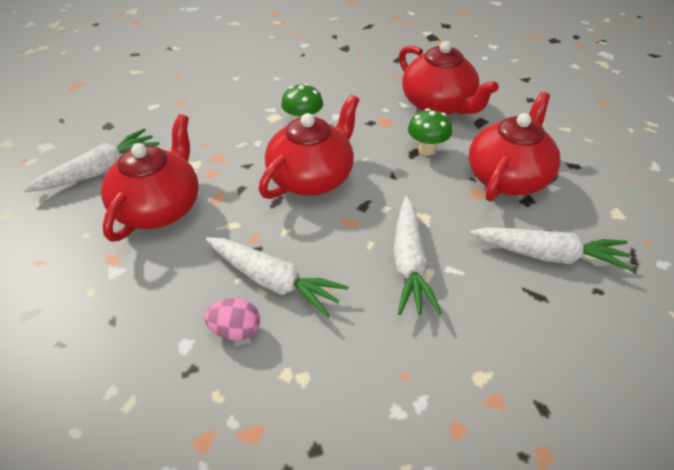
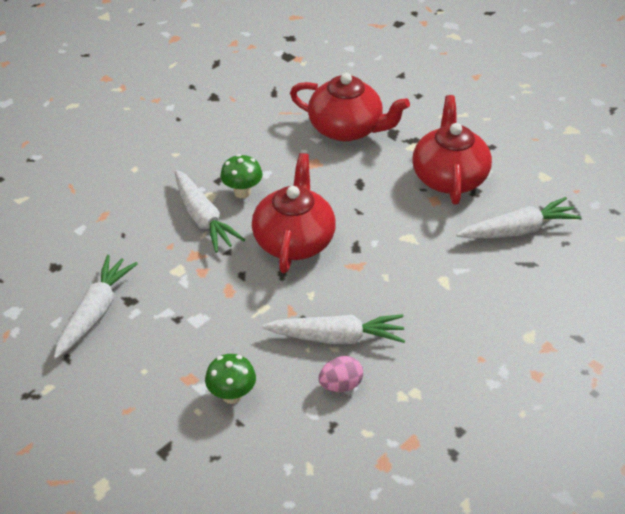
camera: 30 degrees left, 0 degrees up
red teapot [101,114,199,242] -> none
white carrot [393,197,442,315] -> white carrot moved to [175,170,245,253]
green mushroom [408,108,452,156] -> green mushroom moved to [205,354,256,404]

